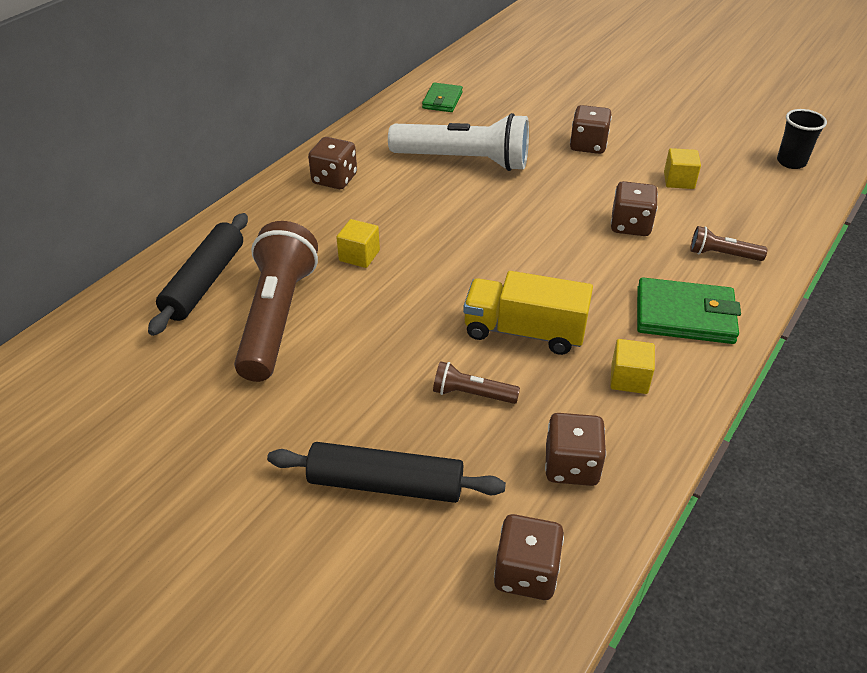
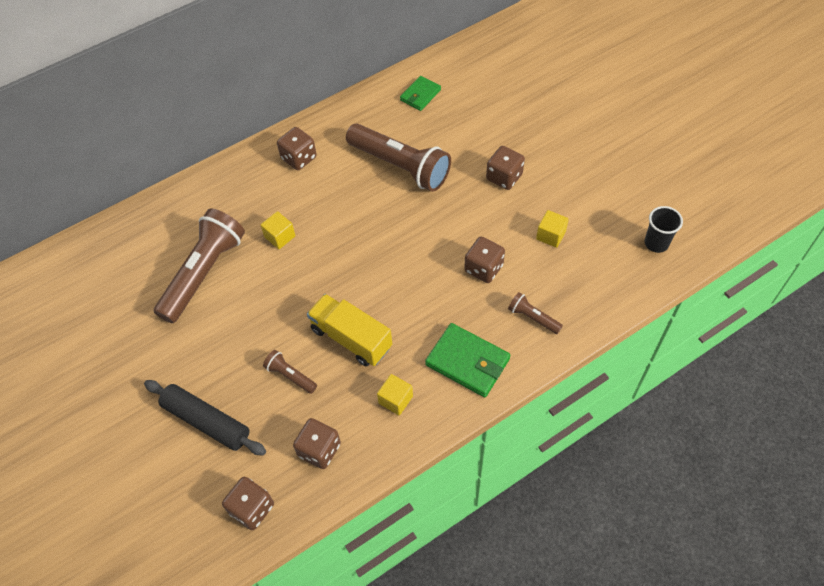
camera: 25 degrees right, 15 degrees up
black rolling pin [148,213,248,336] -> none
white flashlight [388,113,529,171] -> brown flashlight [346,124,451,192]

